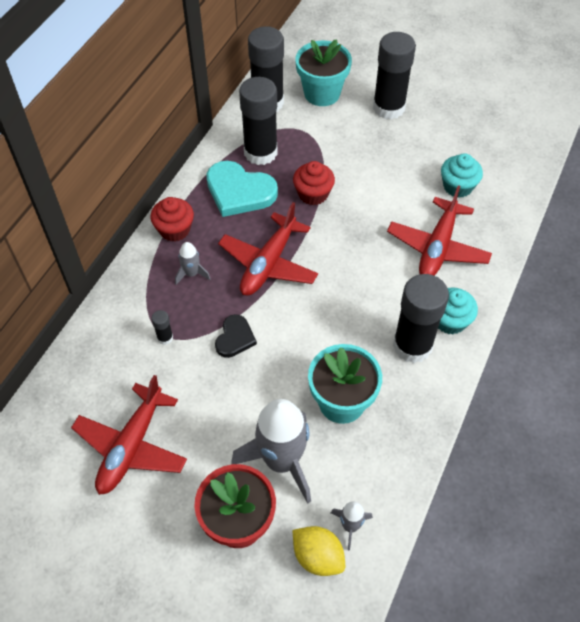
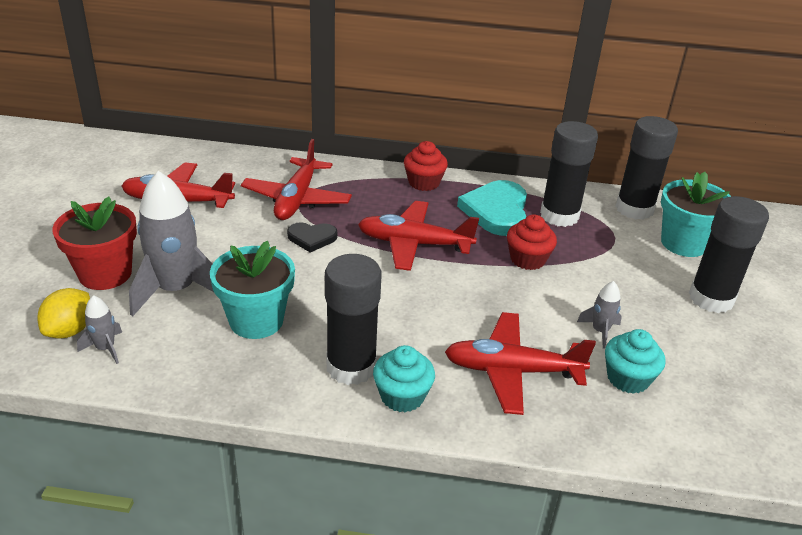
camera: 70 degrees right, 20 degrees down
black glue stick [151,310,173,345] -> red plane [241,139,352,220]
grey rocket [175,242,210,285] -> grey rocket moved to [577,281,622,349]

